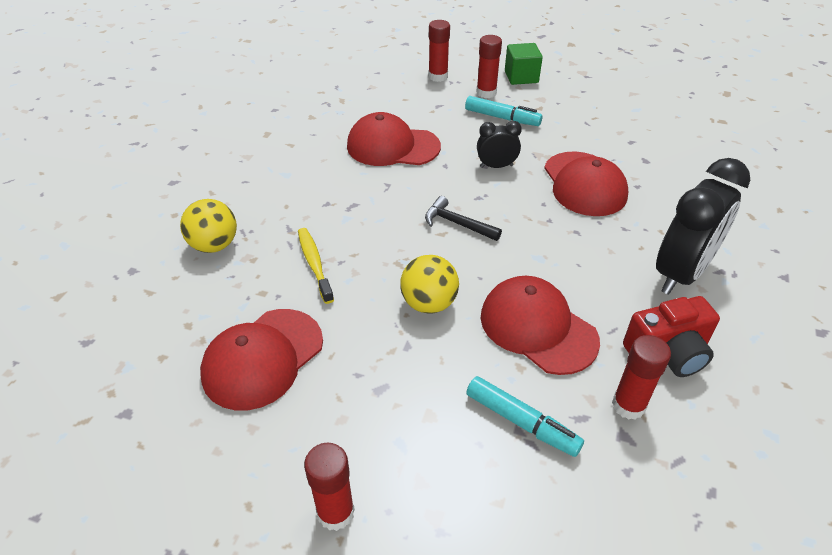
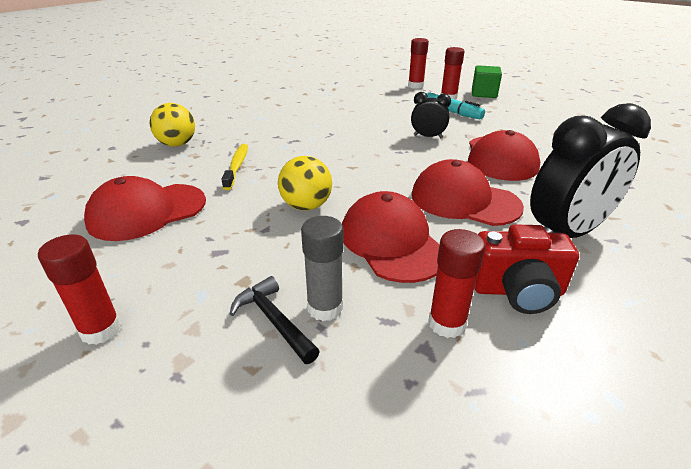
camera: 20 degrees right, 10 degrees down
red cap [347,112,441,166] -> red cap moved to [412,159,524,226]
black hammer [425,196,502,241] -> black hammer moved to [230,276,320,364]
turquoise marker [466,376,584,457] -> grey glue stick [301,216,344,321]

